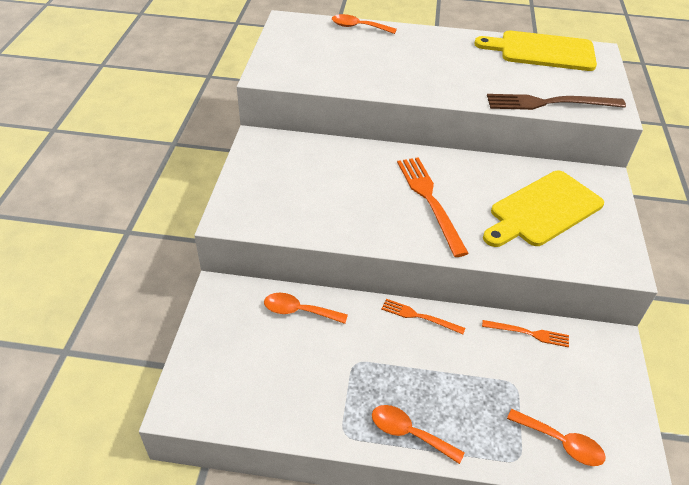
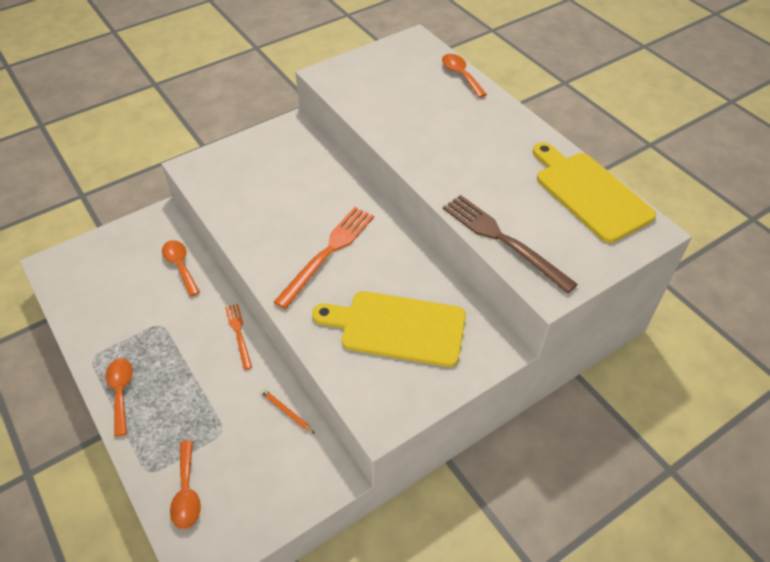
camera: 50 degrees right, 5 degrees up
orange fork [482,320,569,347] -> orange pencil [260,388,315,434]

